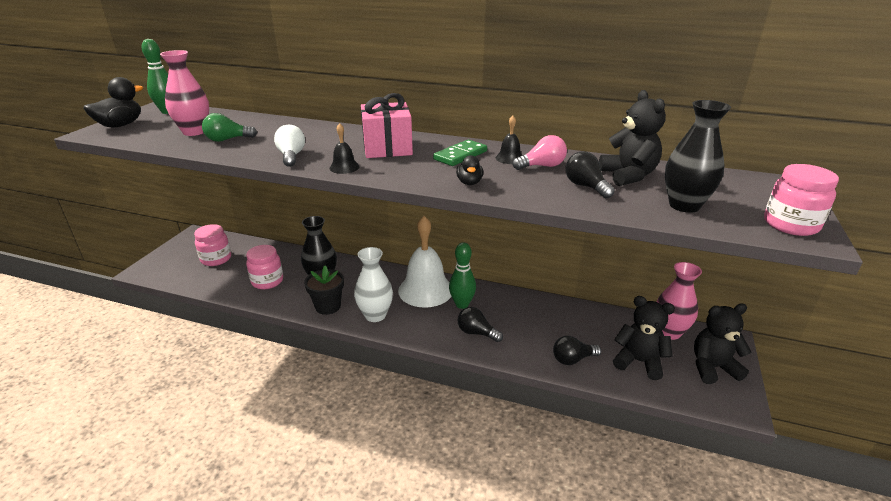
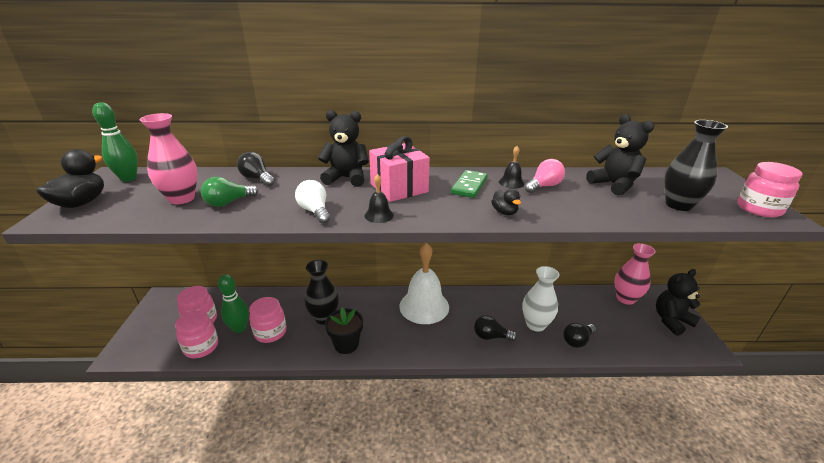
camera: 20 degrees left, 0 degrees up
white vase [354,247,393,322] -> white vase moved to [522,266,560,332]
green bowling pin [449,242,476,309] -> green bowling pin moved to [218,274,249,333]
black light bulb [566,151,615,198] -> black light bulb moved to [237,152,275,186]
black teddy bear [613,296,675,380] -> black teddy bear moved to [318,110,369,187]
none -> pink jar [175,310,218,358]

